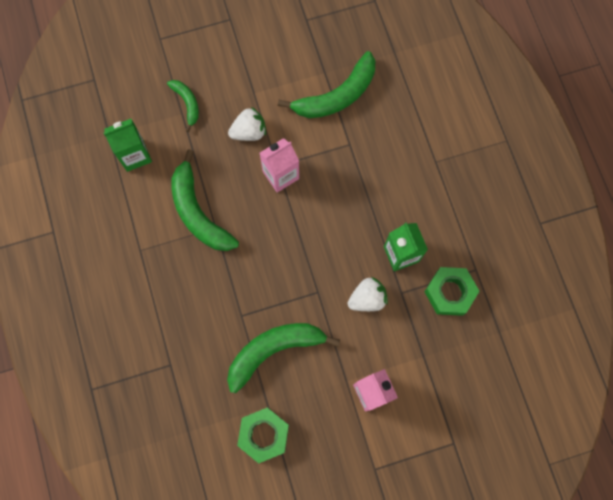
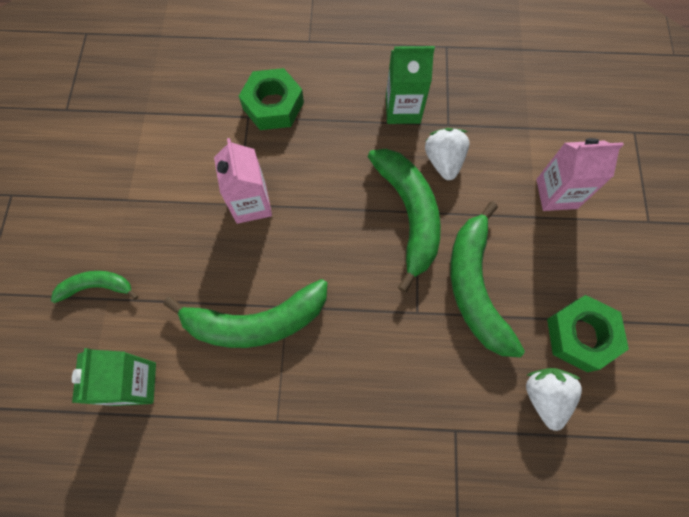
camera: 70 degrees left, 5 degrees down
white strawberry [228,107,266,141] -> white strawberry moved to [526,368,582,431]
green banana [278,51,375,118] -> green banana moved to [368,149,441,293]
green nut [424,267,479,316] -> green nut moved to [239,68,304,130]

